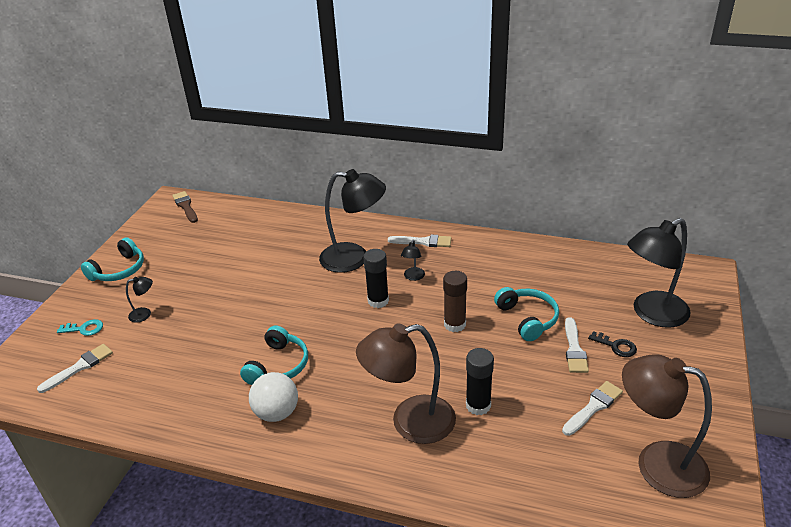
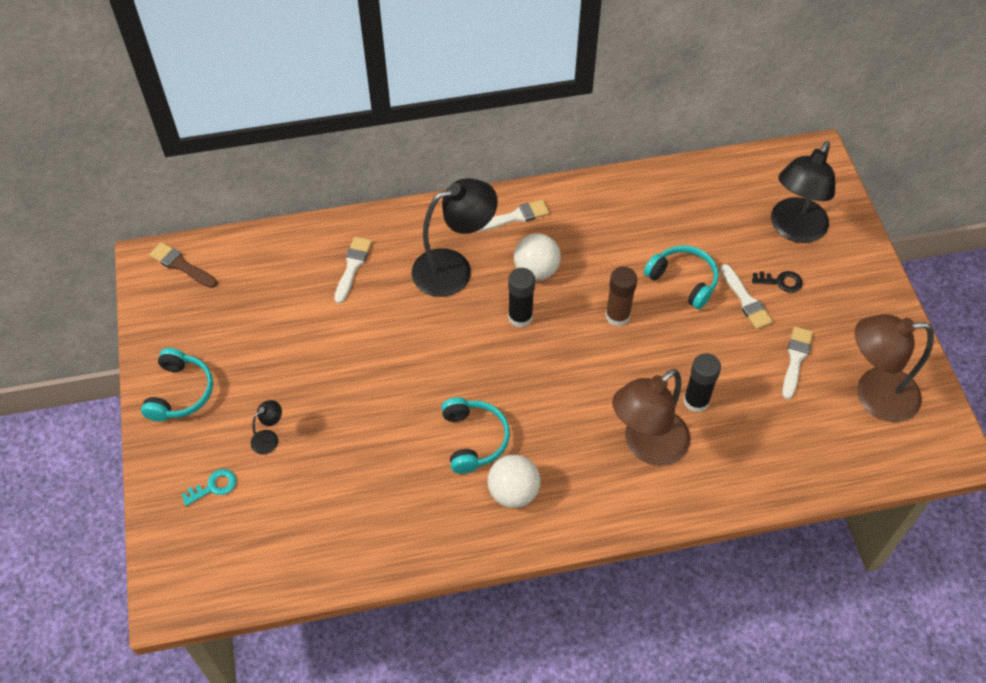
camera: 30 degrees left, 20 degrees up
white brush [37,344,113,393] -> white brush moved to [334,237,372,304]
black lamp [401,240,425,281] -> white ball [514,233,561,281]

